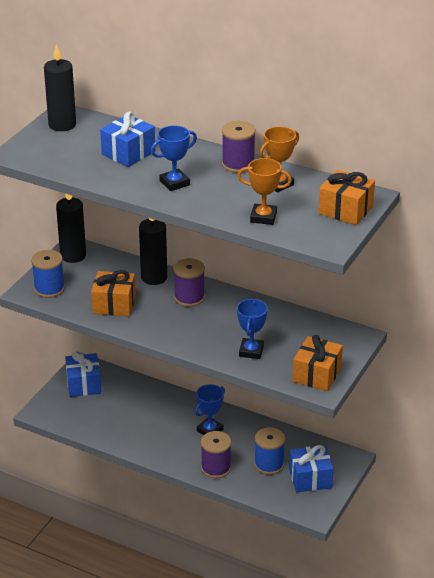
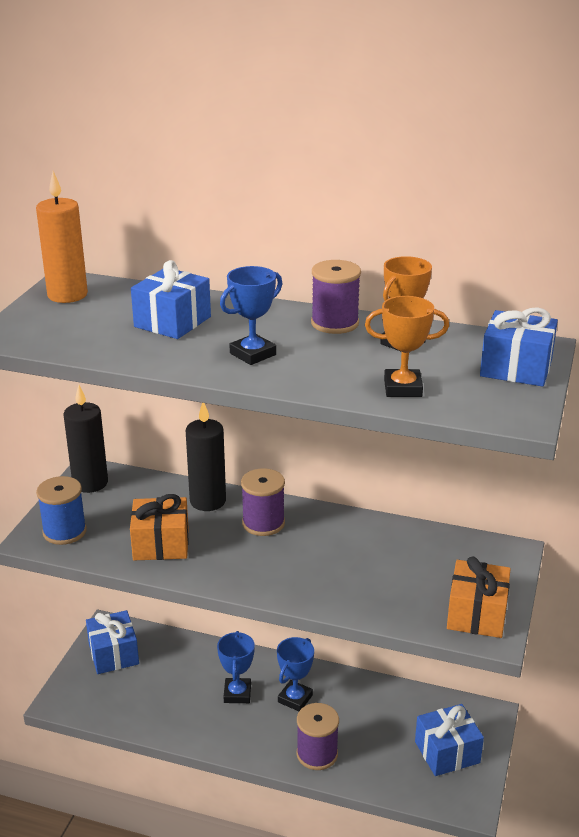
camera: 10 degrees left, 5 degrees down
black candle [44,44,76,131] -> orange candle [36,171,88,303]
blue trophy [237,299,268,359] -> blue trophy moved to [217,631,255,703]
blue spool [254,427,285,475] -> none
orange gift [318,170,375,225] -> blue gift [480,307,558,387]

